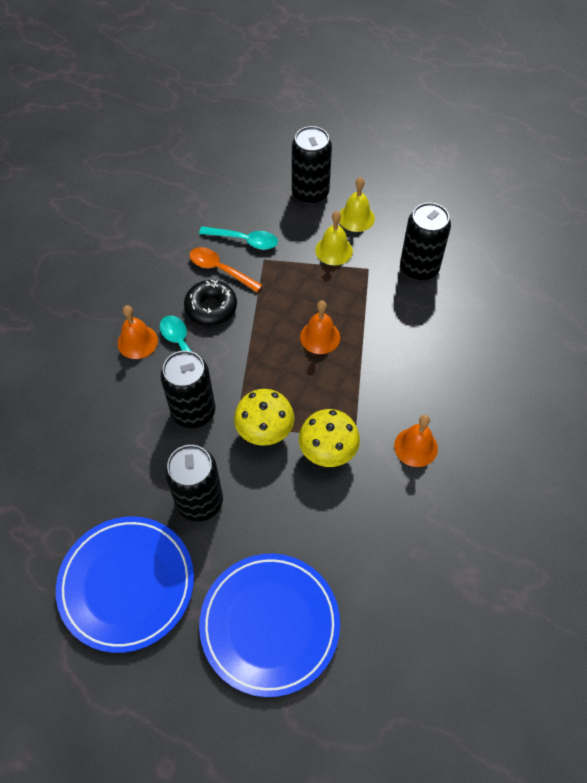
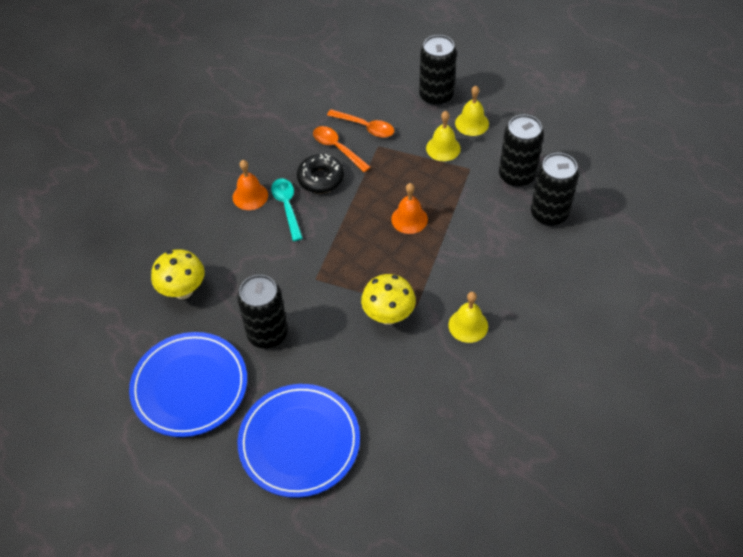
camera: 15 degrees right, 5 degrees down
black can [160,351,215,428] -> black can moved to [531,153,579,226]
turquoise spoon [199,226,278,250] -> orange spoon [327,109,394,138]
yellow mushroom [234,389,294,446] -> yellow mushroom moved to [151,249,205,299]
orange bell [394,415,438,467] -> yellow bell [448,292,488,343]

